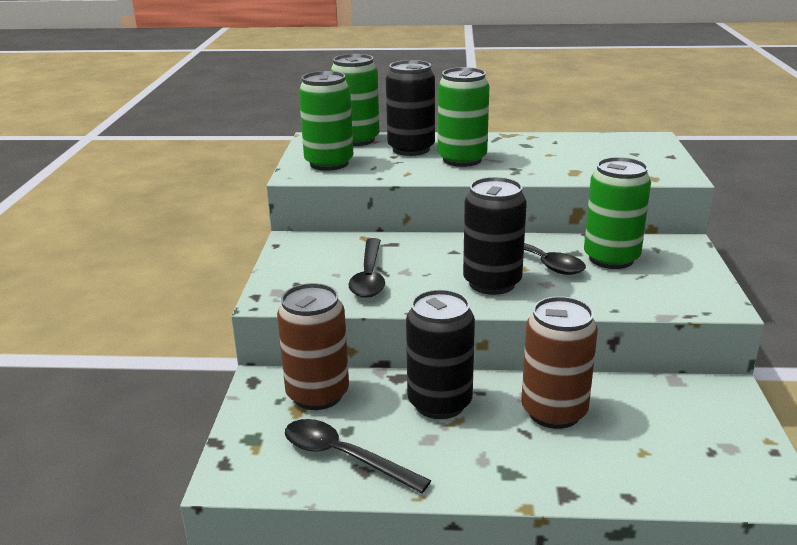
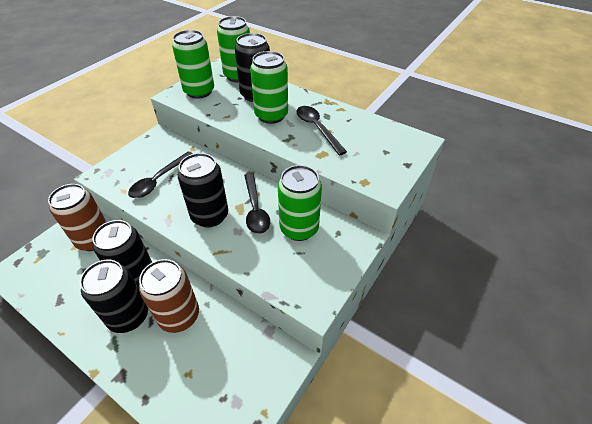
camera: 30 degrees right, 20 degrees up
black spoon [285,419,431,493] -> black spoon moved to [296,106,347,156]
none -> black can [80,260,148,333]

